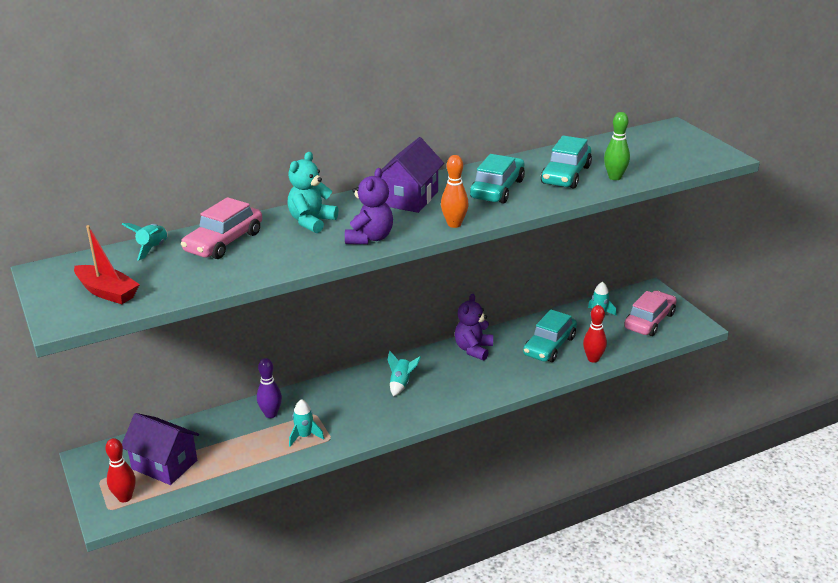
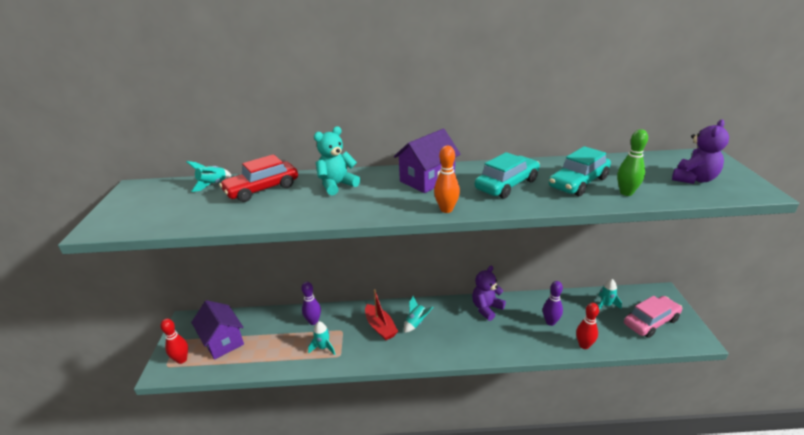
camera: 25 degrees right, 0 degrees up
red boat [74,225,140,304] -> red boat moved to [365,289,399,340]
pink car [181,197,262,259] -> red car [219,154,298,202]
purple teddy bear [345,168,393,244] -> purple teddy bear moved to [672,120,729,184]
turquoise car [523,310,577,362] -> purple bowling pin [543,281,563,326]

